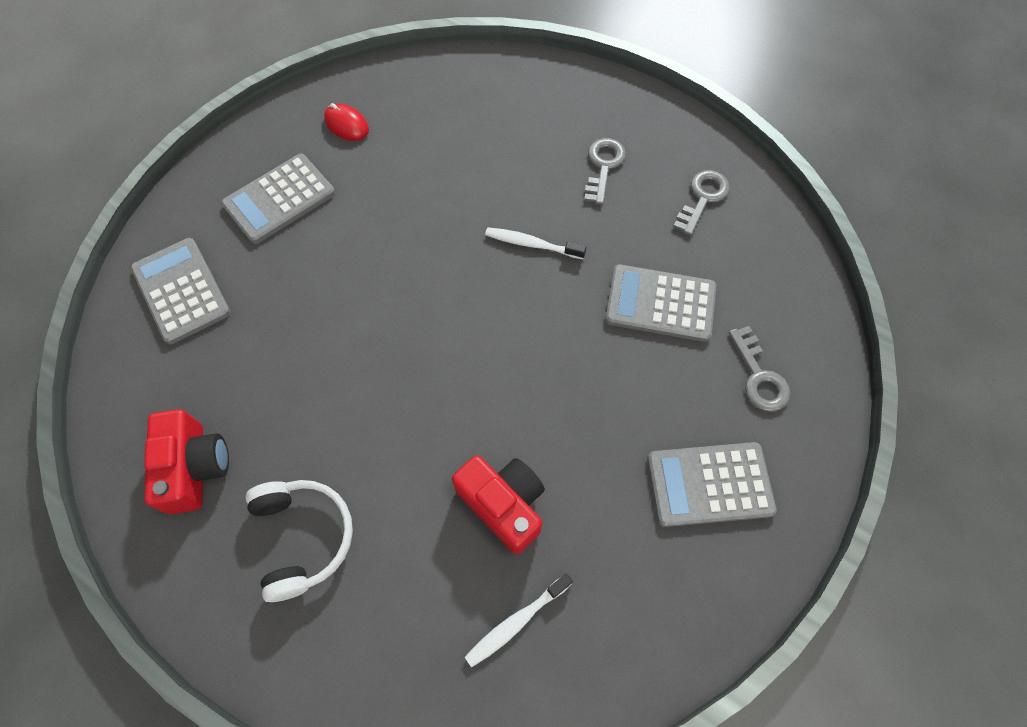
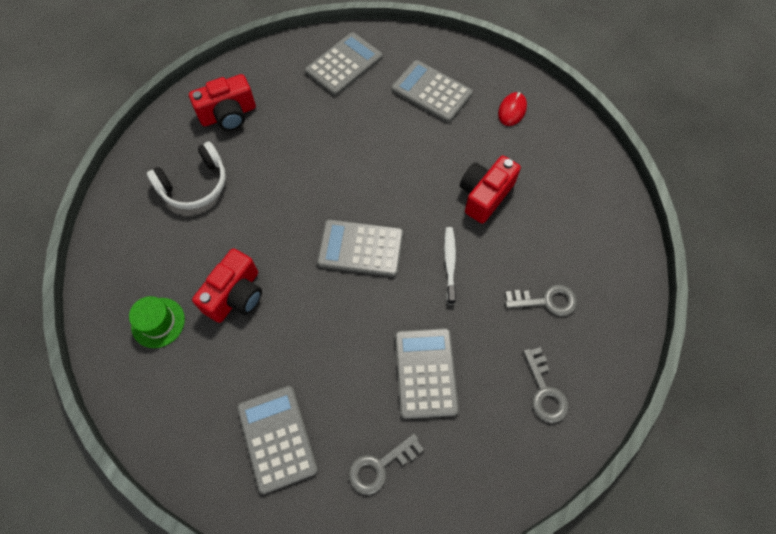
camera: 75 degrees right, 0 degrees up
white toothbrush [465,574,573,667] -> green hat [129,296,185,348]
grey key [673,170,730,236] -> grey key turned 60 degrees clockwise [523,347,569,423]
none -> grey calculator [317,219,403,277]
none -> red camera [460,155,521,223]

